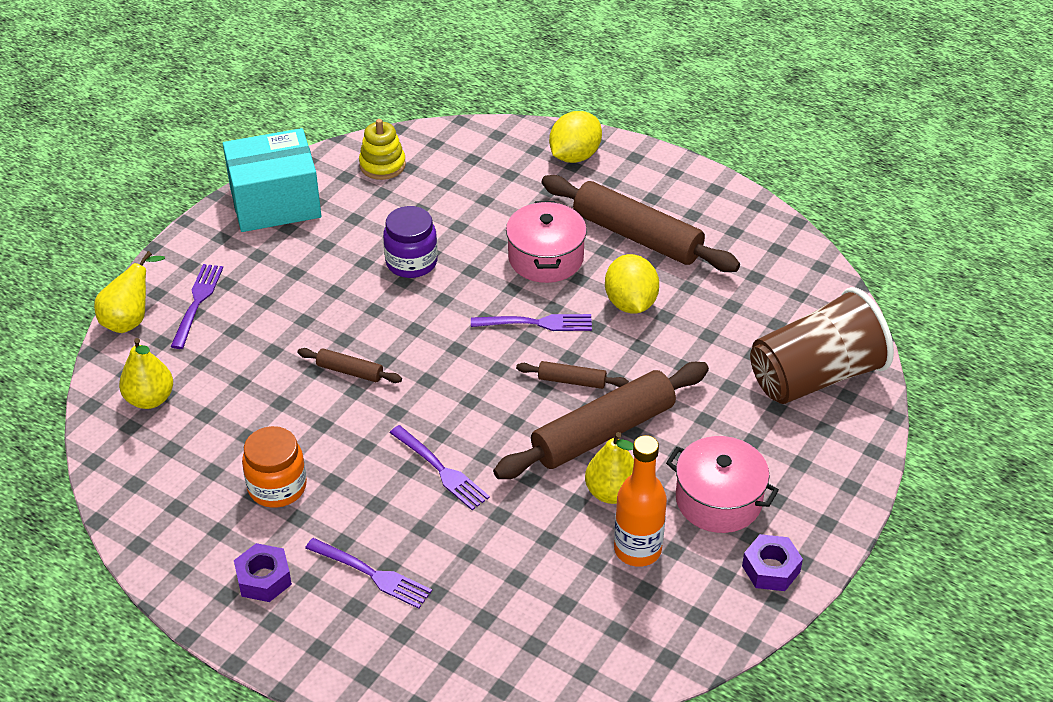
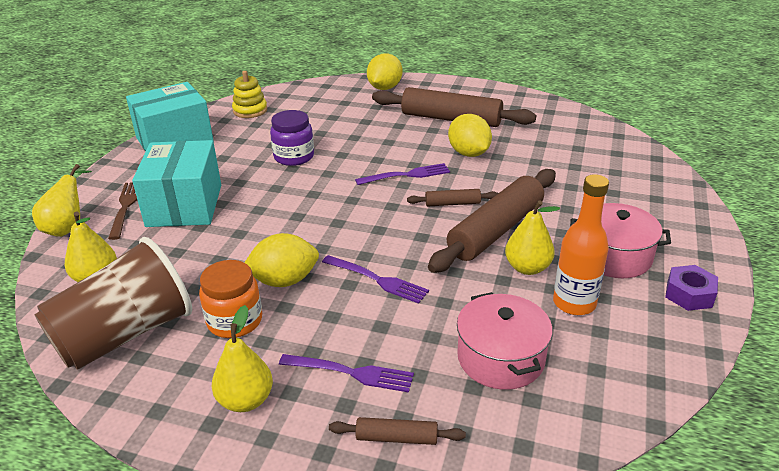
camera: 15 degrees left, 10 degrees down
purple fork [170,264,223,349] -> brown fork [108,182,137,240]
purple nut [234,543,292,602] -> yellow pear [212,305,273,412]
brown rolling pin [297,348,402,383] -> brown rolling pin moved to [329,417,466,445]
pink pot [506,201,587,283] -> pink pot moved to [457,292,553,390]
brown cup [750,287,894,404] -> brown cup moved to [35,237,192,370]
none -> turquoise box [132,140,221,227]
none -> yellow lemon [244,233,319,287]

